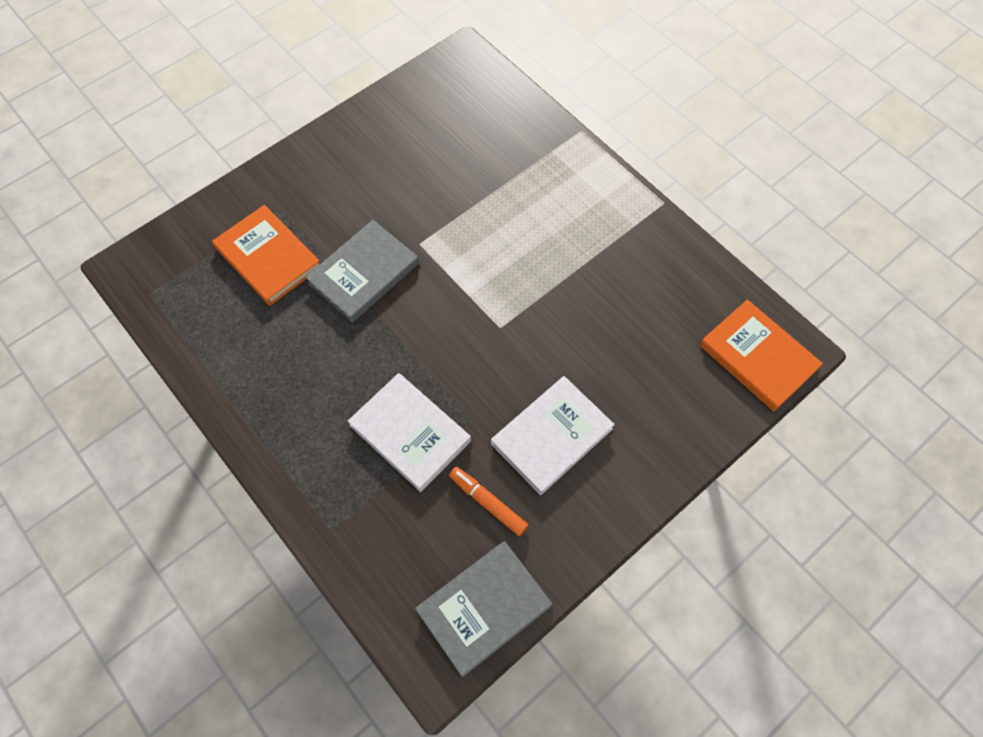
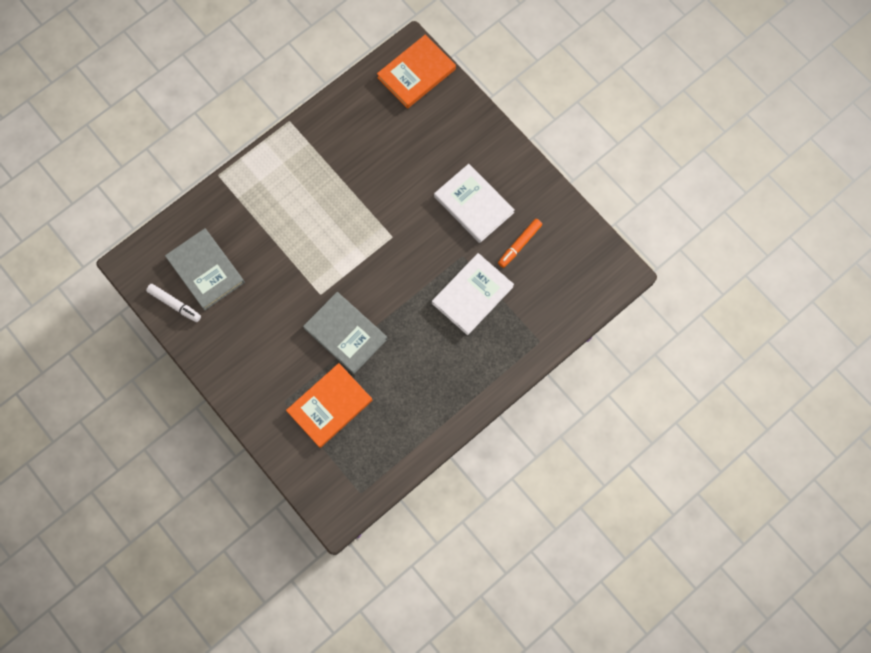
camera: 90 degrees left, 10 degrees up
grey book [415,541,552,677] -> grey book moved to [165,228,245,310]
none -> white marker [146,284,201,322]

